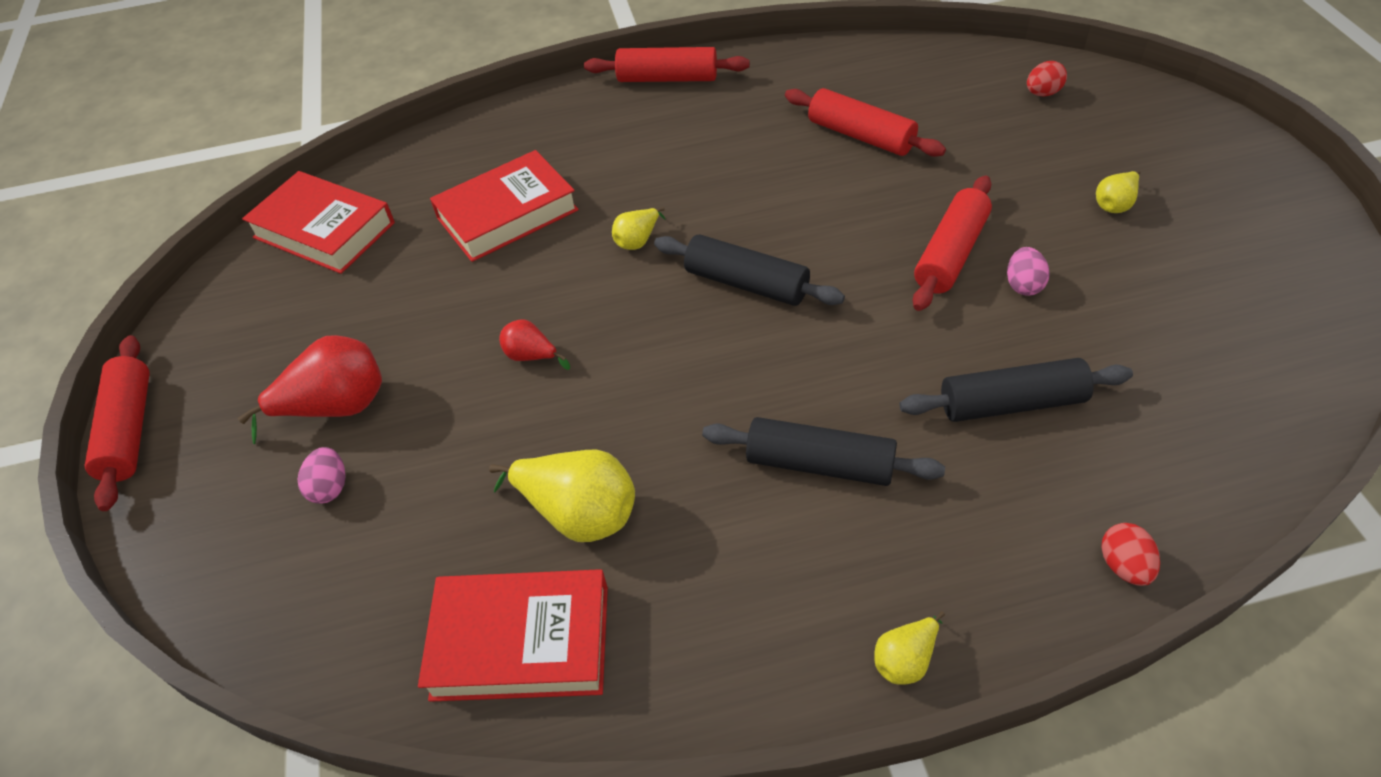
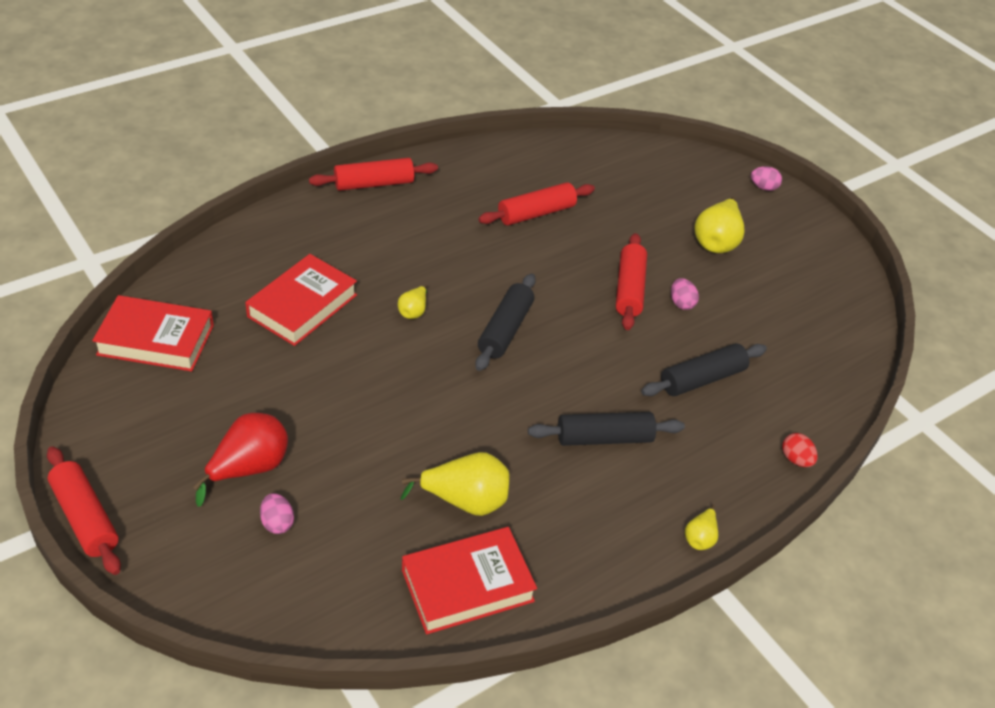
camera: 30 degrees left, 5 degrees down
red pear [499,319,570,370] -> none
black rolling pin [654,235,845,306] -> black rolling pin turned 75 degrees counterclockwise [475,273,536,371]
red rolling pin [785,88,946,157] -> red rolling pin turned 45 degrees counterclockwise [478,182,595,225]
red egg [1027,61,1067,96] -> none
yellow pear [1096,171,1141,213] -> yellow pear [694,197,745,253], size x1.88
none -> pink egg [751,166,782,191]

